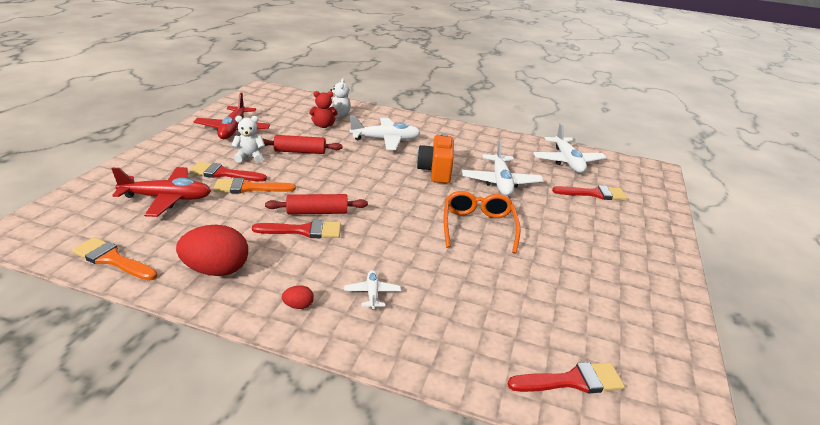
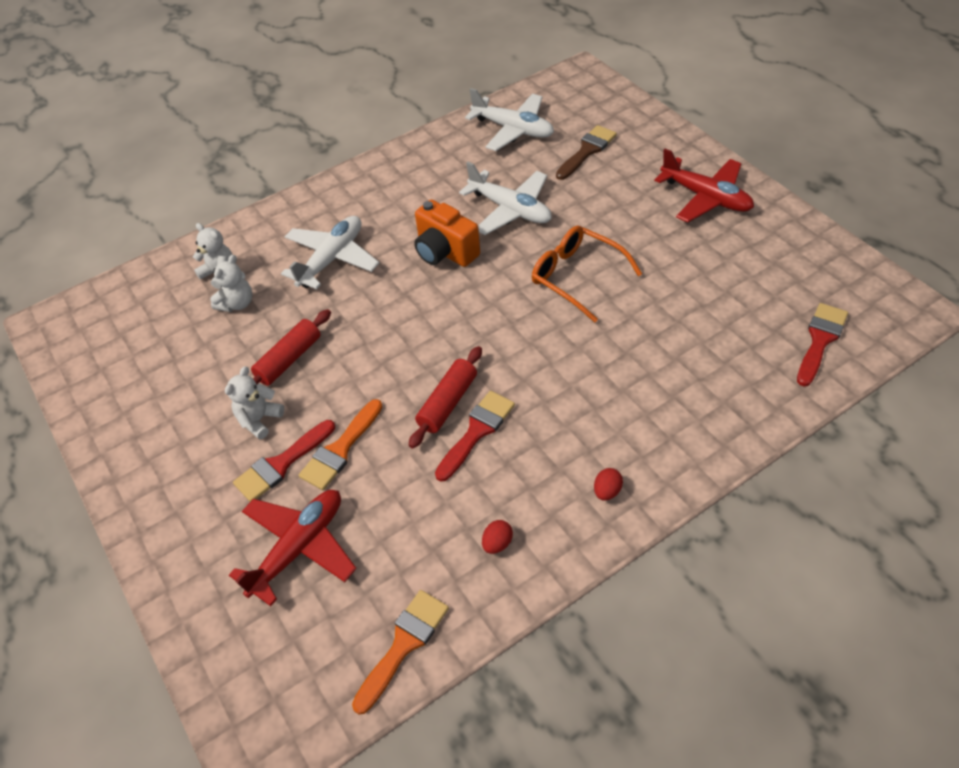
camera: 45 degrees left, 20 degrees up
orange brush [72,237,157,281] -> orange brush turned 150 degrees clockwise [352,590,449,714]
red egg [176,225,248,276] -> red egg [482,520,513,554], size x0.44
red plane [194,93,270,139] -> red plane moved to [654,149,754,223]
red teddy bear [309,91,338,128] -> white teddy bear [210,255,252,312]
white plane [344,270,401,310] -> none
red brush [552,185,627,200] -> brown brush [556,125,617,180]

